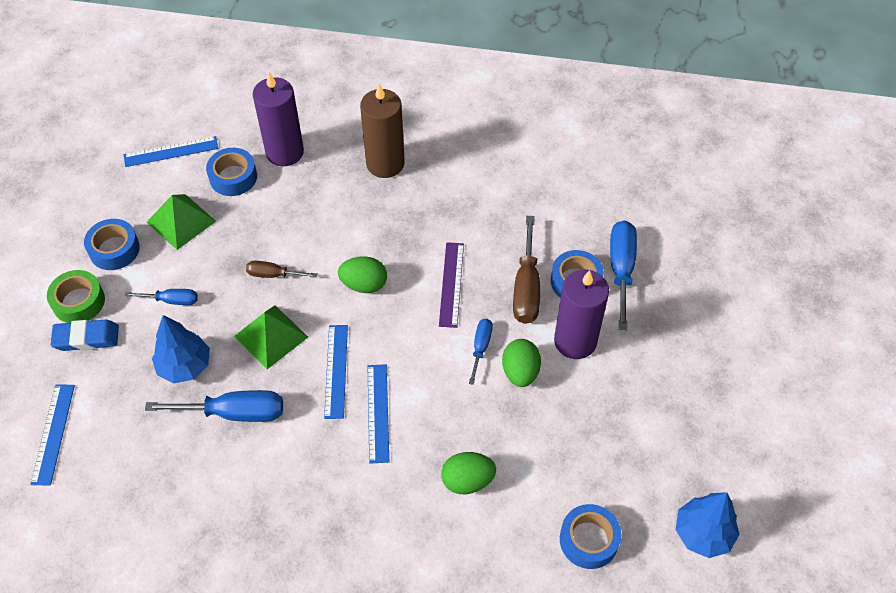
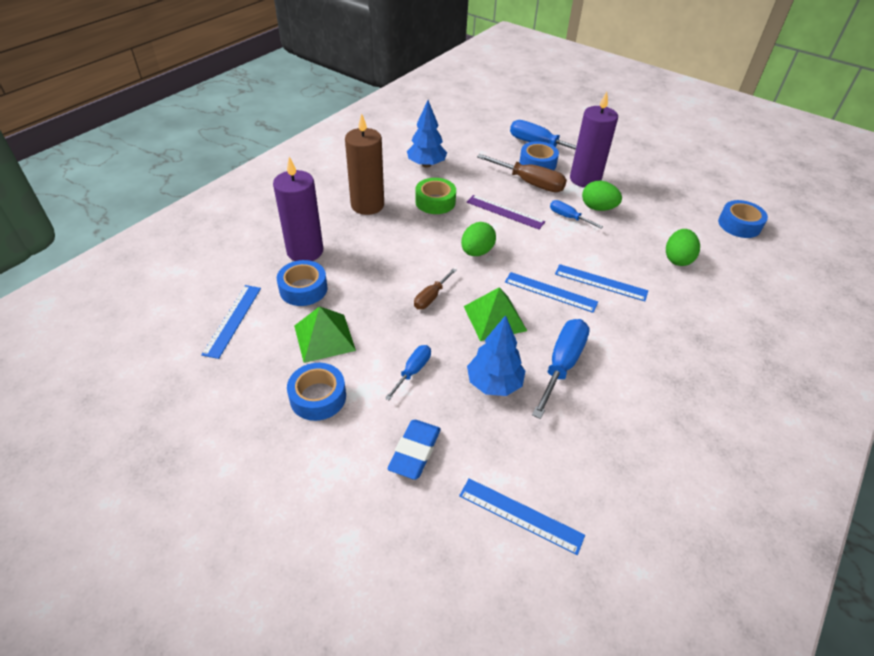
camera: 65 degrees left, 10 degrees down
green tape [47,270,105,323] -> green tape moved to [415,178,456,214]
blue tree [676,492,740,558] -> blue tree moved to [407,100,447,168]

